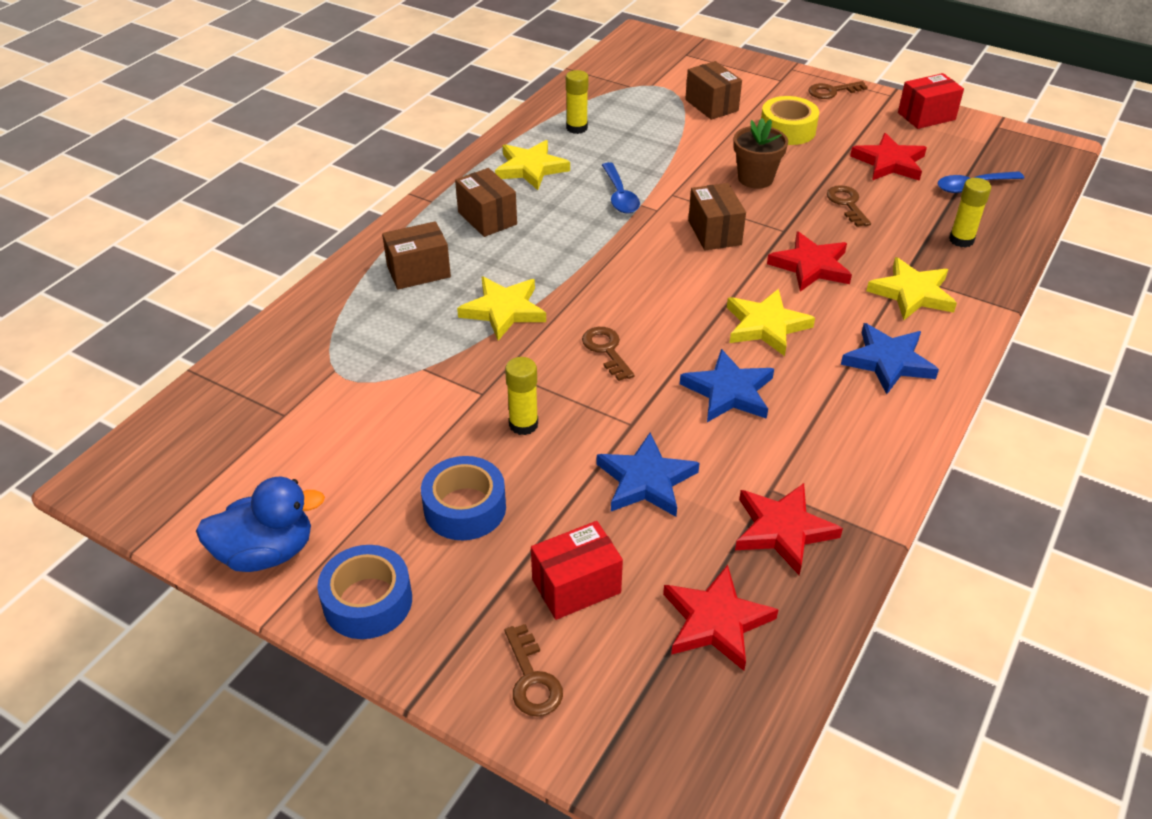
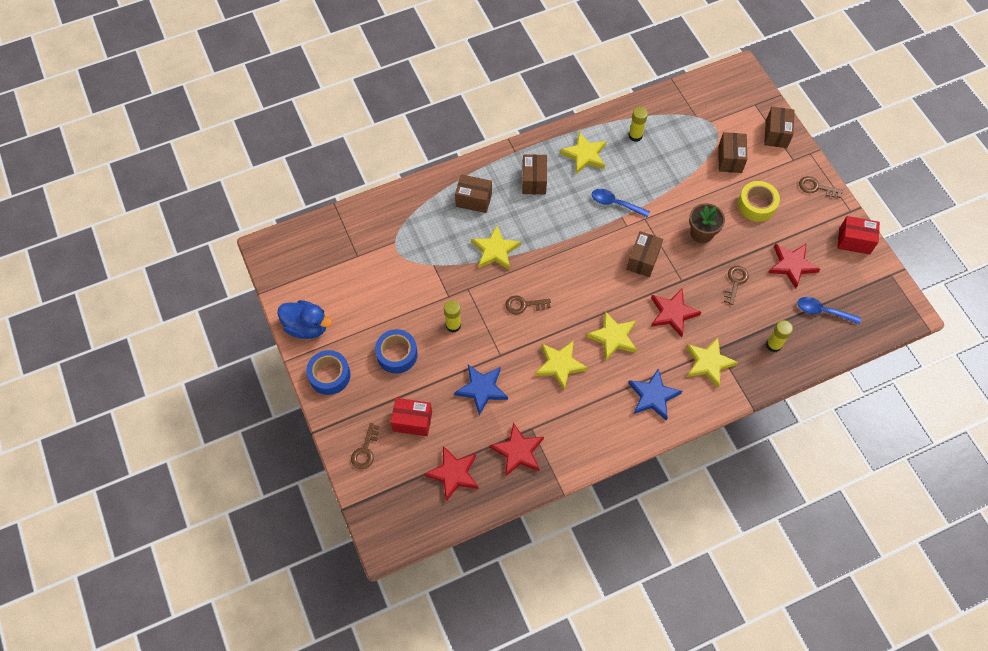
camera: 35 degrees right, 20 degrees up
brown key [582,327,635,381] -> brown key turned 105 degrees counterclockwise [505,295,551,315]
blue spoon [602,162,640,213] -> blue spoon turned 90 degrees clockwise [592,189,650,217]
blue star [680,349,774,422] -> yellow star [535,340,588,390]
none -> brown box [764,107,795,148]

